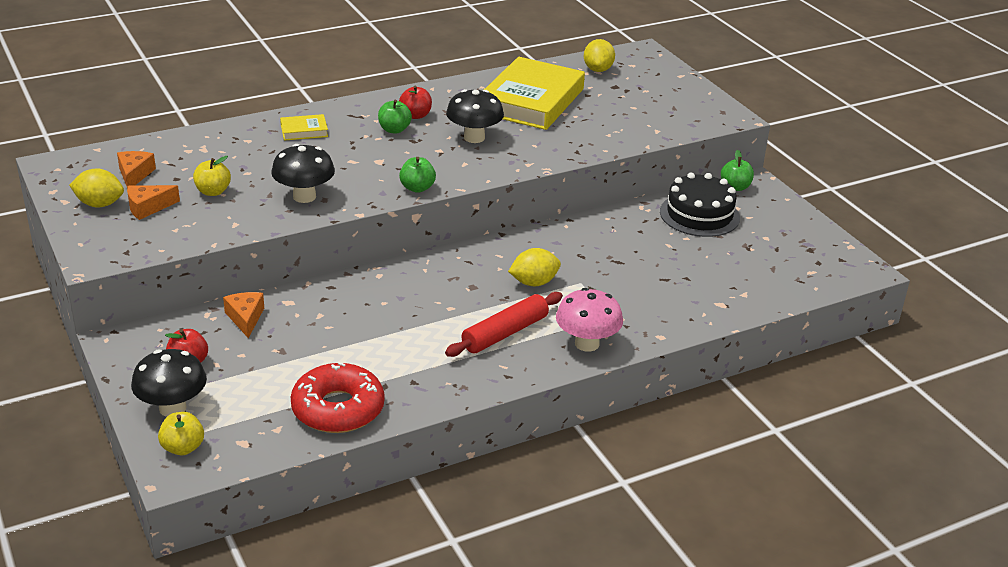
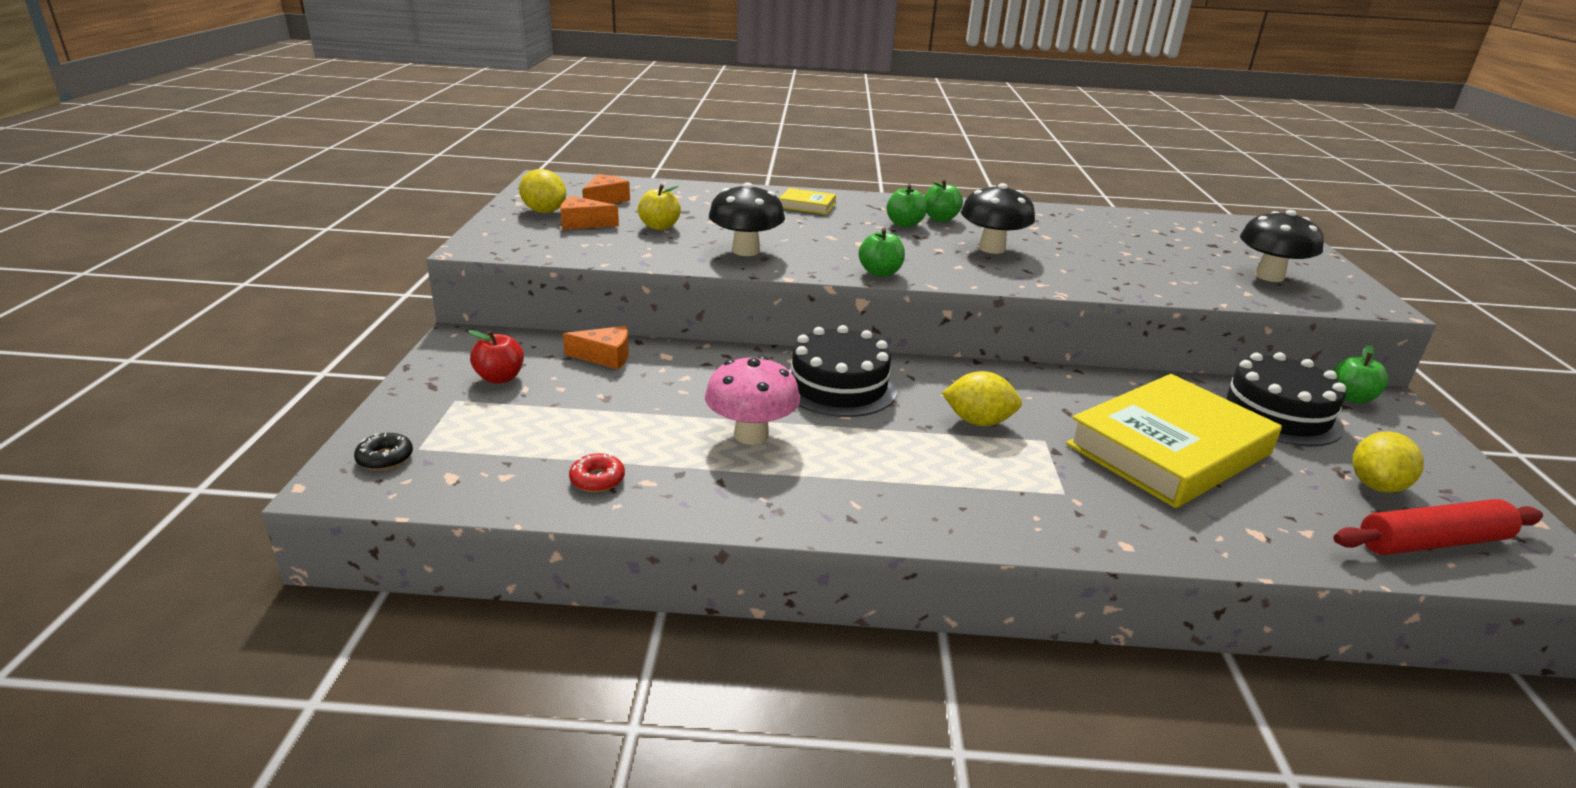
camera: 30 degrees right, 5 degrees down
black mushroom [131,349,207,417] -> black mushroom moved to [1240,210,1324,282]
yellow apple [158,412,204,455] -> black donut [354,433,413,470]
orange cheese [223,292,264,338] -> orange cheese turned 75 degrees clockwise [563,326,629,369]
red donut [291,362,385,433] -> red donut [569,453,625,492], size x0.41
red apple [399,86,432,119] -> green apple [924,179,963,222]
red rolling pin [445,292,563,357] -> red rolling pin moved to [1333,499,1543,555]
yellow book [484,57,585,130] -> yellow book moved to [1066,374,1282,508]
pink mushroom [556,288,623,352] -> pink mushroom moved to [705,356,800,445]
yellow lemon [584,39,615,72] -> yellow lemon moved to [1352,431,1424,493]
none -> black cake [788,325,898,417]

